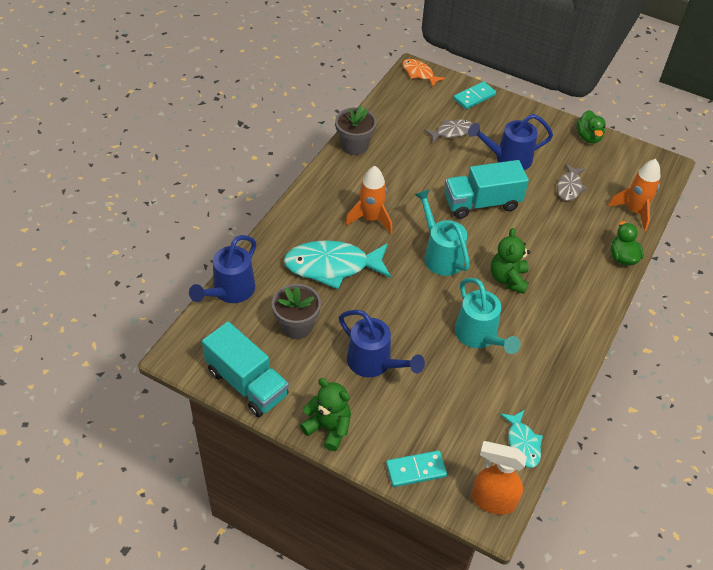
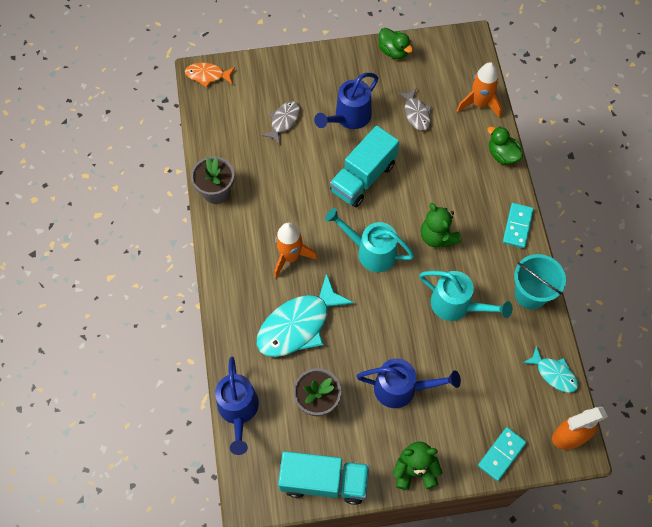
camera: 35 degrees left, 15 degrees up
turquoise domino [453,81,496,109] -> turquoise domino moved to [503,203,534,248]
none -> turquoise bucket [514,254,566,309]

